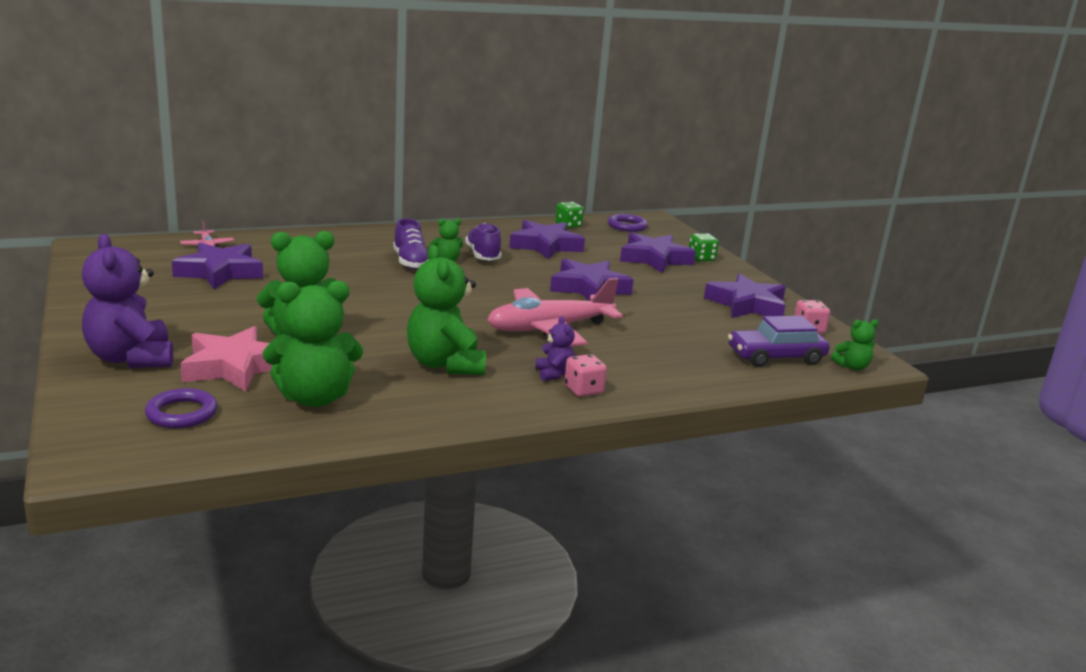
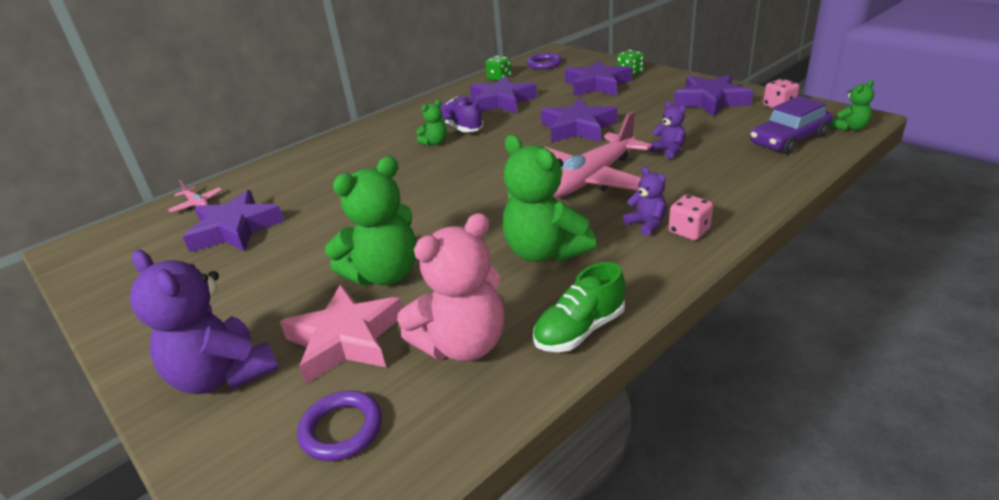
camera: 15 degrees left, 10 degrees up
green teddy bear [263,280,363,407] -> pink teddy bear [397,213,505,361]
purple shoe [393,218,428,269] -> none
none -> green shoe [533,262,625,352]
none -> purple teddy bear [649,101,686,159]

